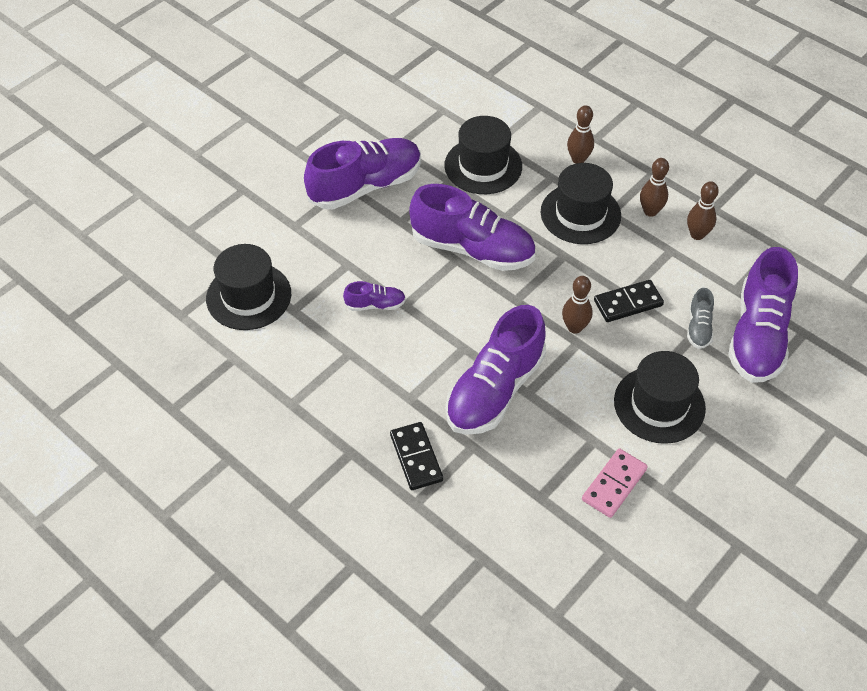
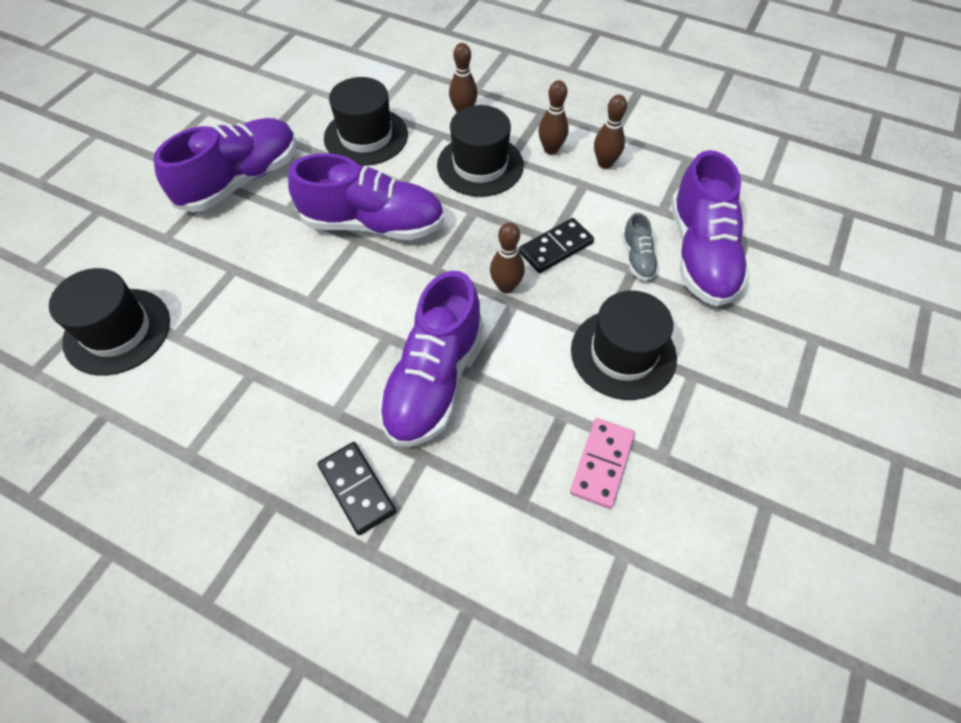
camera: 15 degrees left, 5 degrees up
purple shoe [343,281,406,311] -> none

